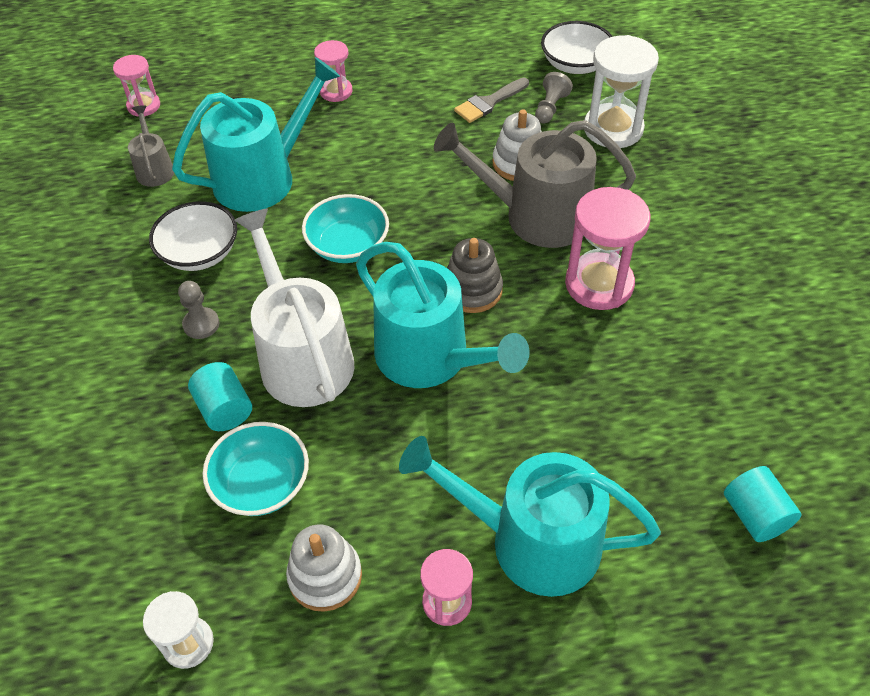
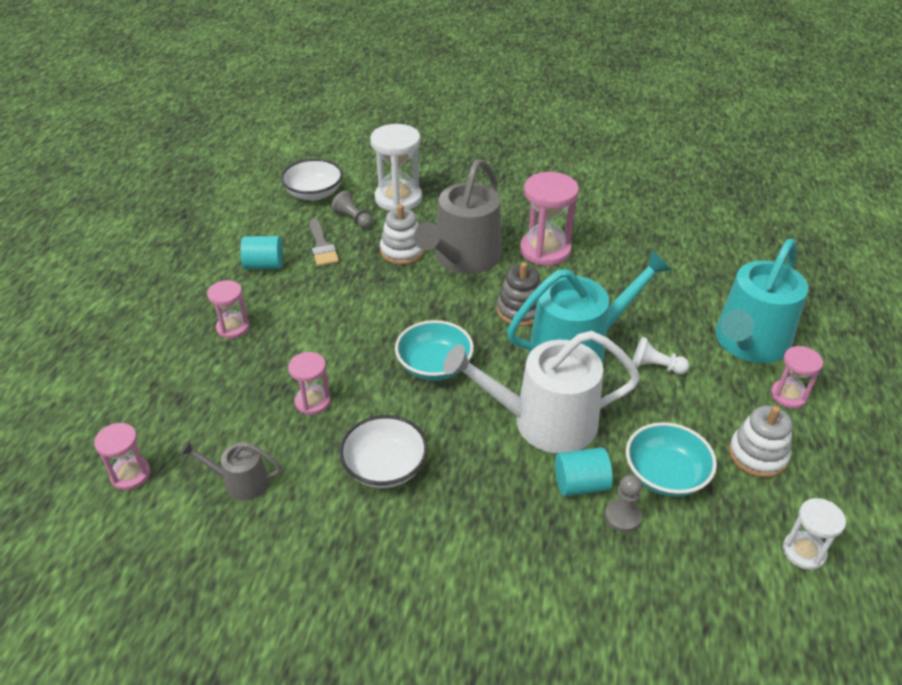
camera: 70 degrees left, 10 degrees down
turquoise watering can [172,57,340,212] -> pink hourglass [288,352,331,415]
grey pawn [178,281,219,339] -> grey pawn moved to [605,475,642,532]
turquoise cylinder [724,466,801,542] -> turquoise cylinder moved to [240,236,283,270]
none -> white pawn [633,337,690,375]

